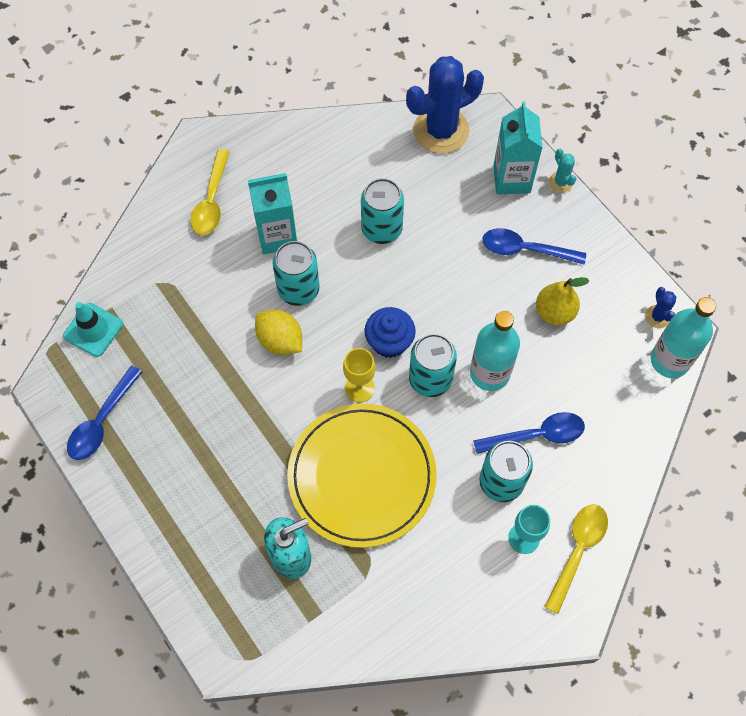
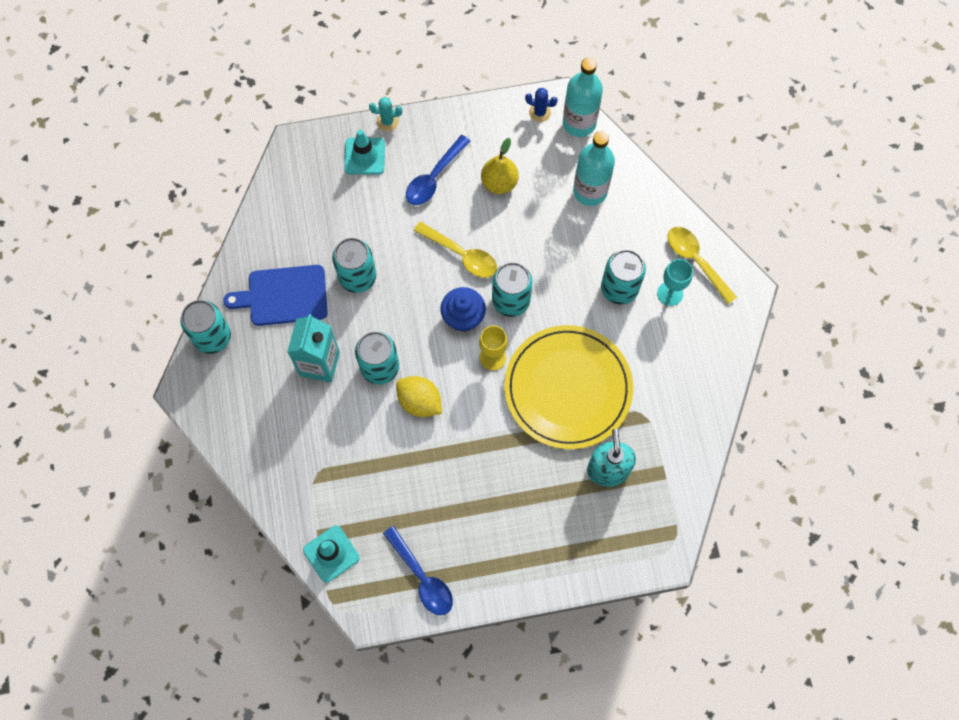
camera: 65 degrees left, 5 degrees up
yellow spoon [190,149,230,235] -> yellow spoon moved to [414,221,497,278]
yellow lemon [255,310,302,355] -> yellow lemon turned 60 degrees clockwise [396,376,442,417]
blue cactus [406,56,484,154] -> none
turquoise bottle [470,311,520,391] -> turquoise bottle moved to [573,131,615,206]
blue spoon [473,412,585,454] -> none
turquoise carton [493,102,543,194] -> turquoise traffic cone [344,130,385,175]
none -> turquoise can [180,300,231,354]
none -> blue cutting board [223,265,328,326]

